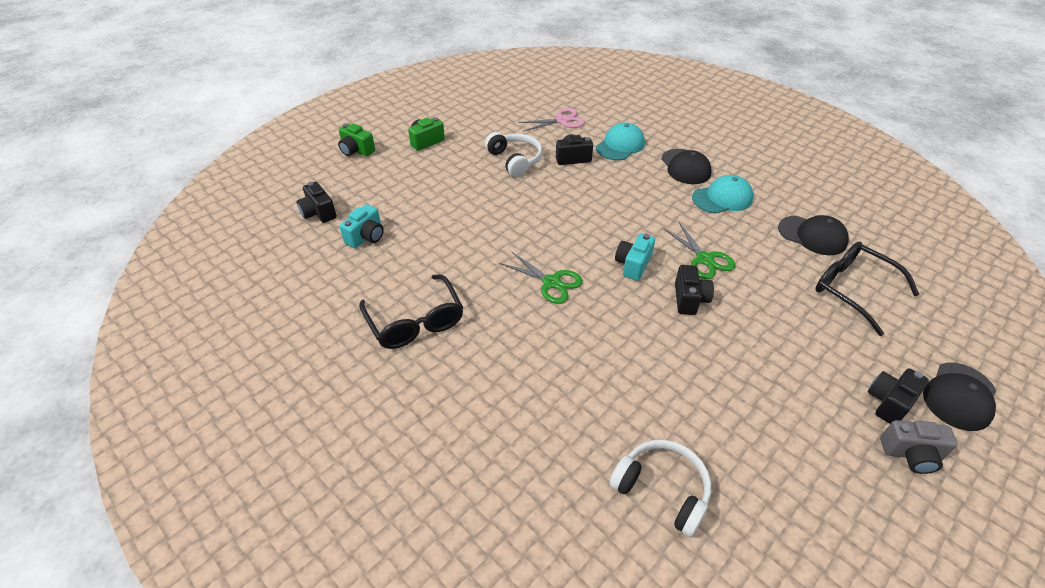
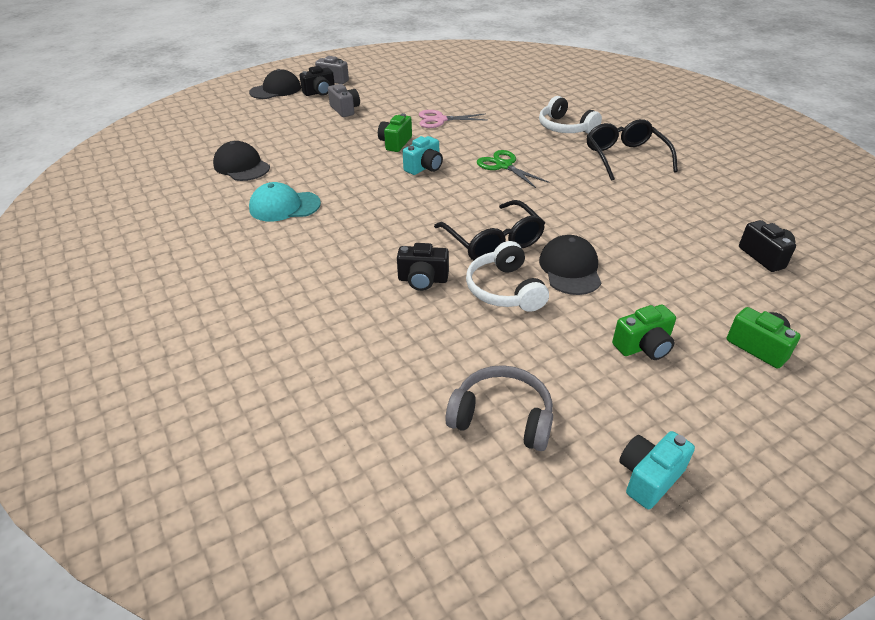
camera: 165 degrees left, 5 degrees down
turquoise camera [339,204,384,248] -> turquoise camera moved to [619,431,695,509]
pink scissors [518,108,585,132] -> pink scissors moved to [419,110,488,128]
turquoise cap [596,122,645,160] -> none
white headphones [609,440,711,537] -> white headphones moved to [539,96,602,134]
black cap [661,149,712,184] -> black cap moved to [539,235,601,295]
green scissors [663,222,735,279] -> none
black camera [675,265,714,315] -> green camera [378,113,412,152]
black glasses [815,241,920,336] -> black glasses moved to [434,200,545,260]
none -> grey camera [328,84,360,117]
none -> grey headphones [445,365,553,451]

